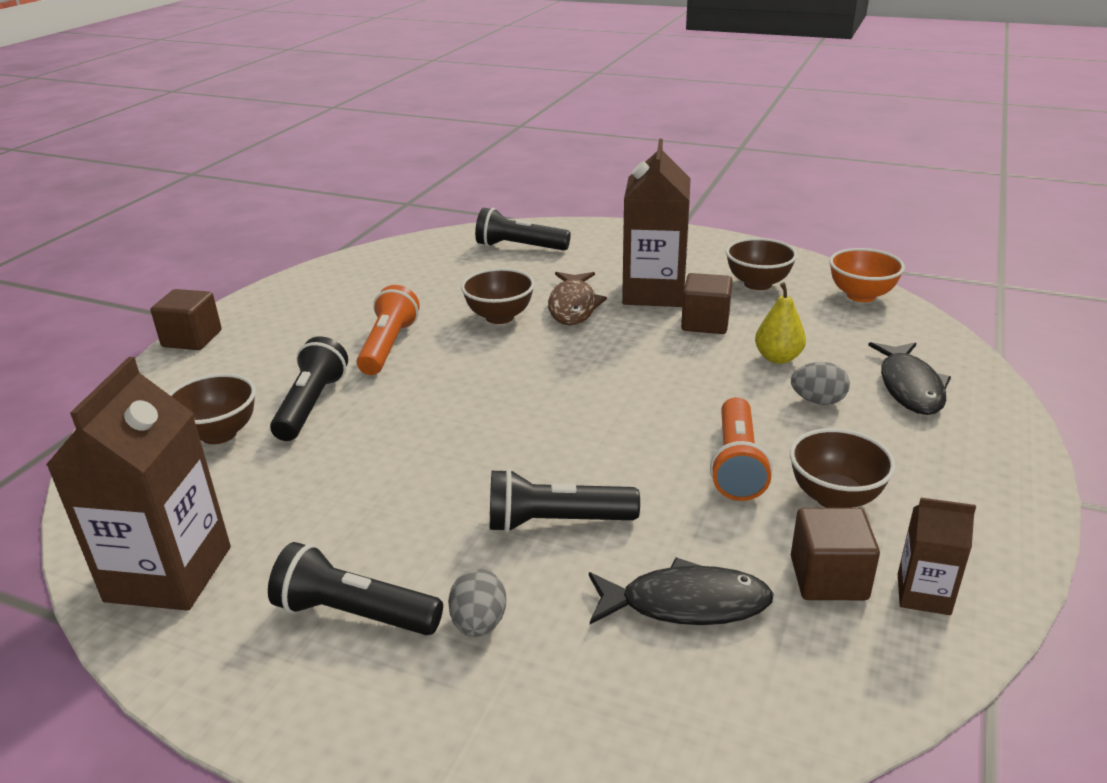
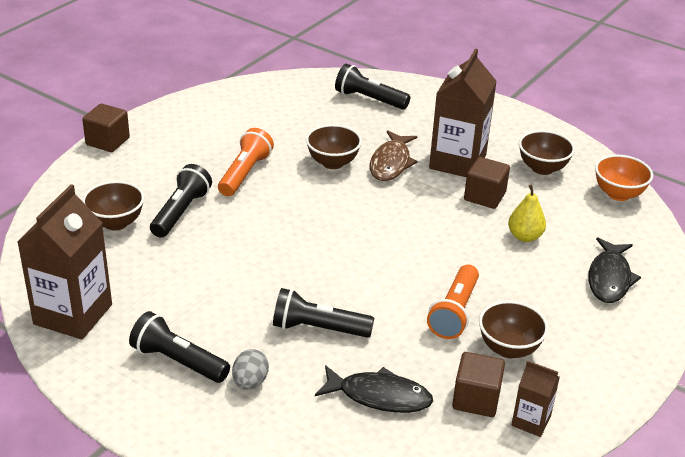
camera: 10 degrees right, 5 degrees up
grey egg [791,362,850,405] -> none

